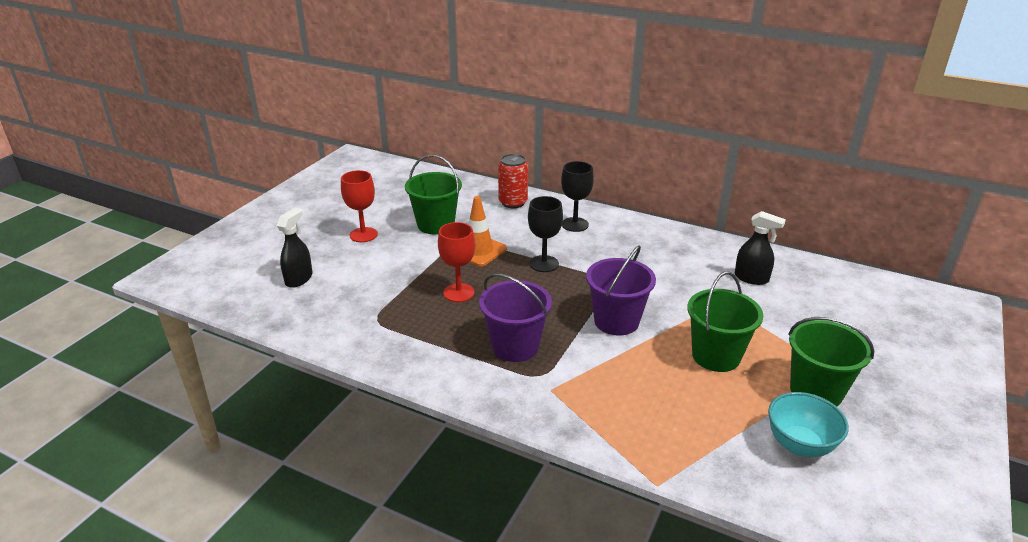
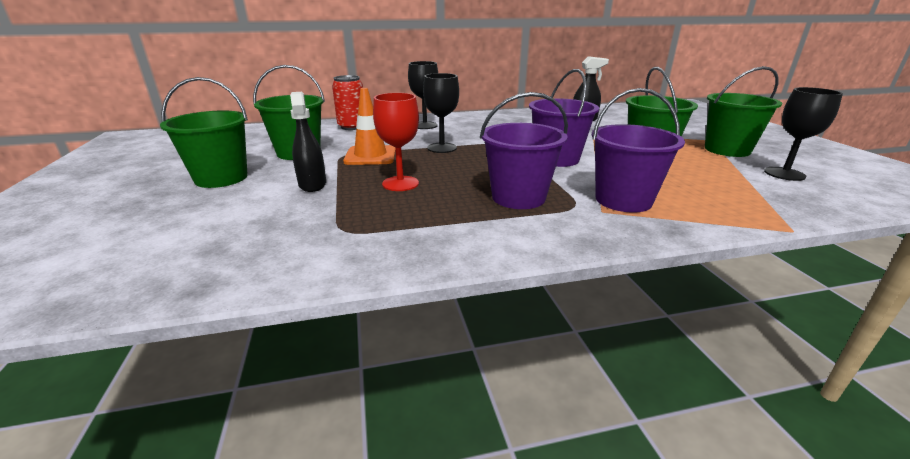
camera: 40 degrees left, 5 degrees down
black spray bottle [277,208,312,288] -> black spray bottle moved to [290,92,326,192]
red goblet [341,170,378,242] -> green bucket [160,77,248,188]
turquoise bowl [768,392,849,457] -> black goblet [764,87,843,181]
none -> purple bucket [592,88,685,212]

